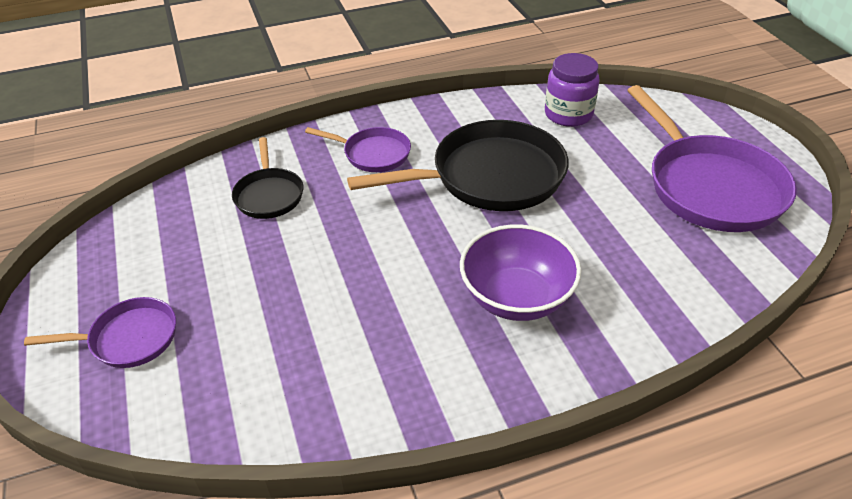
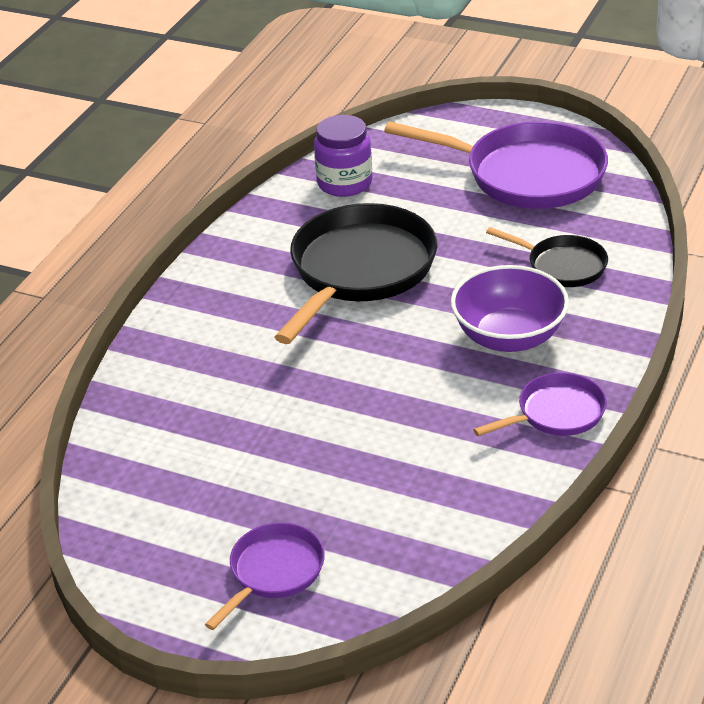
camera: 45 degrees left, 5 degrees down
black pan [232,137,303,219] -> black pan moved to [486,227,608,287]
purple pan [305,127,411,172] -> purple pan moved to [473,372,607,436]

